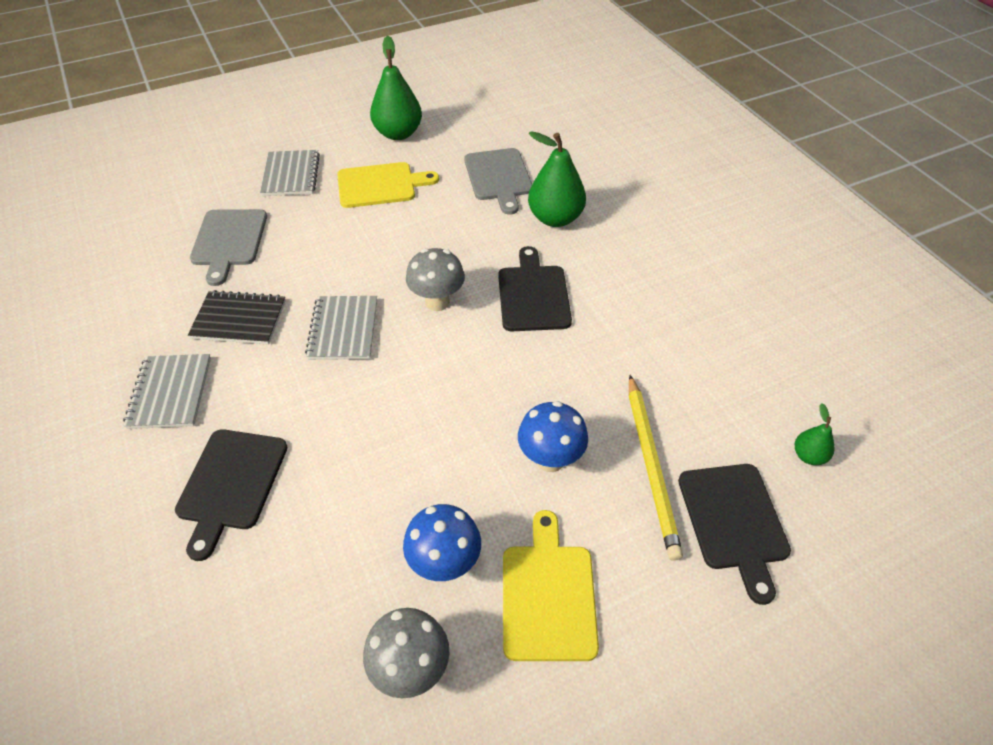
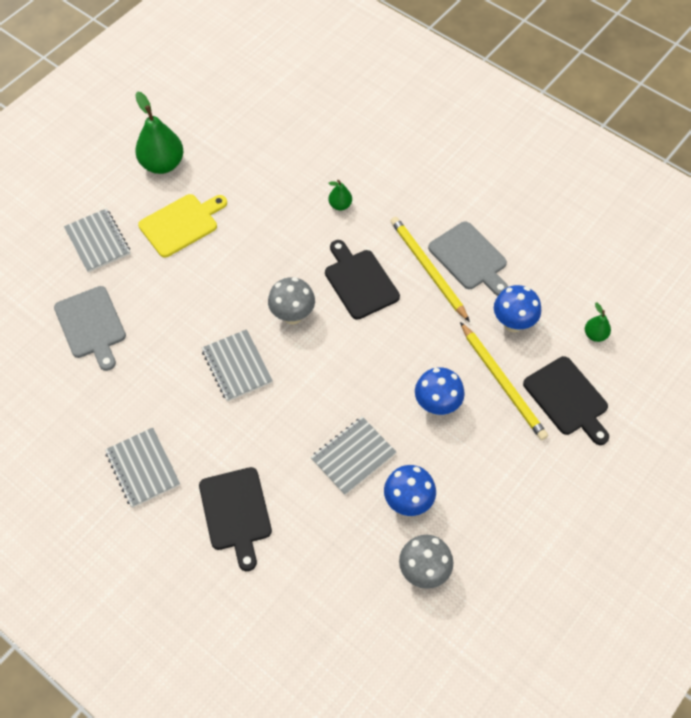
camera: 25 degrees left, 10 degrees up
black notebook [188,290,286,345] -> none
grey cutting board [464,148,532,215] -> grey cutting board moved to [428,222,508,296]
yellow cutting board [503,510,599,661] -> none
green pear [528,131,586,227] -> green pear [328,180,352,210], size x0.50
none -> grey notebook [311,417,396,495]
none -> yellow pencil [391,217,470,322]
none -> blue mushroom [494,285,541,332]

